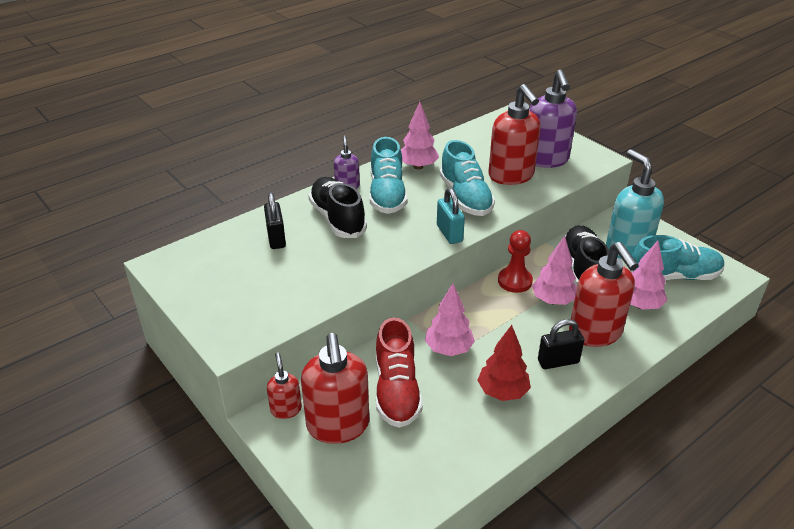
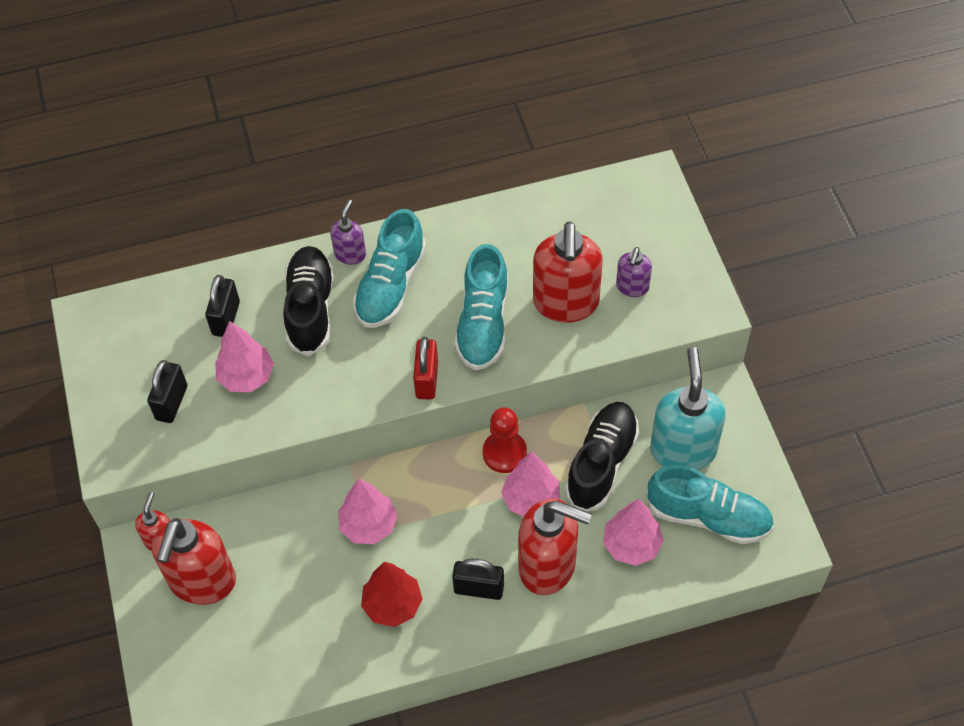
camera: 25 degrees right, 20 degrees up
red shoe [376,318,423,428] -> none
pink tree [401,102,439,170] -> pink tree moved to [215,321,274,392]
turquoise padlock [437,188,465,244] -> red padlock [413,337,438,400]
purple soap dispenser [529,70,577,168] -> purple soap dispenser [616,247,652,297], size x0.51
red soap dispenser [569,242,638,347] -> red soap dispenser turned 75 degrees counterclockwise [518,498,592,595]
none -> black padlock [147,360,187,423]

